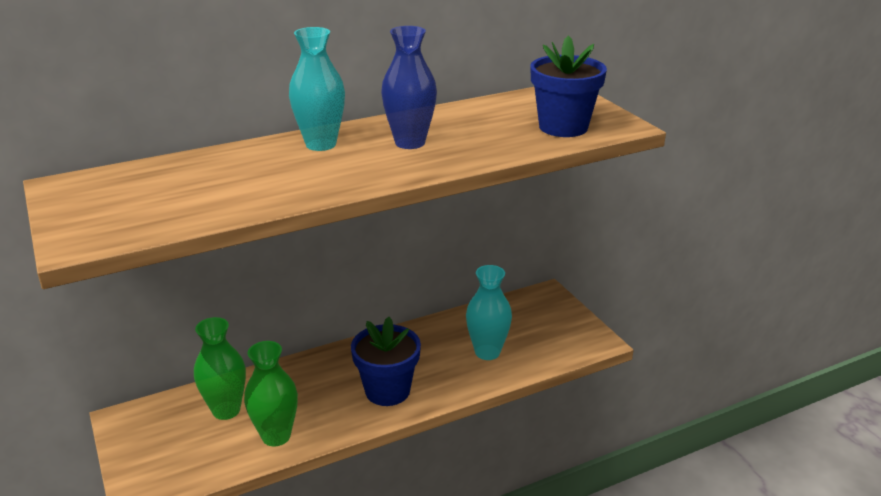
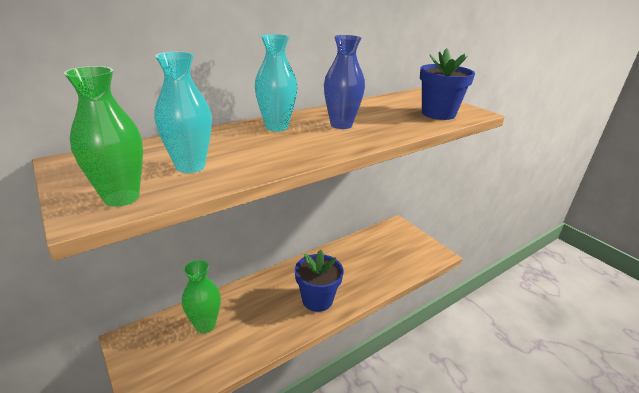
camera: 10 degrees left, 0 degrees up
green vase [244,341,298,446] -> green vase moved to [64,66,143,207]
turquoise vase [466,265,512,360] -> turquoise vase moved to [154,52,212,173]

